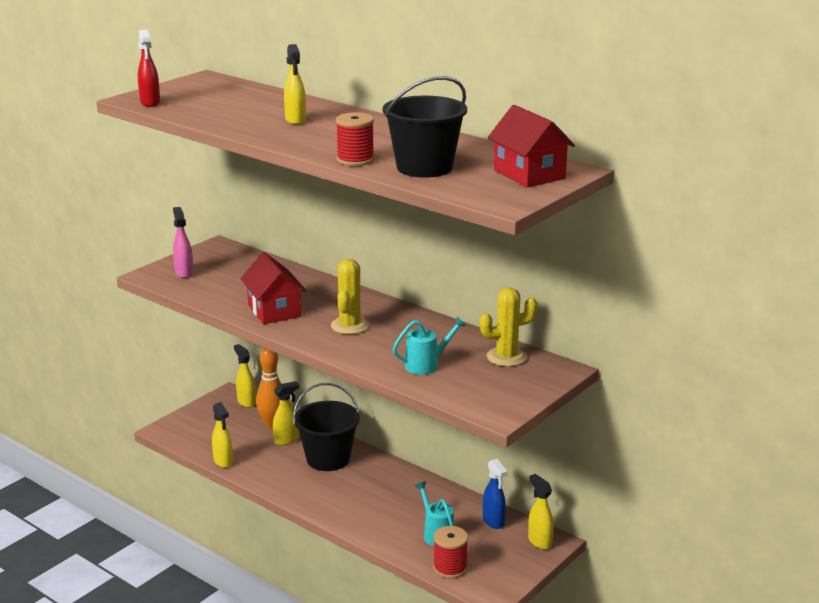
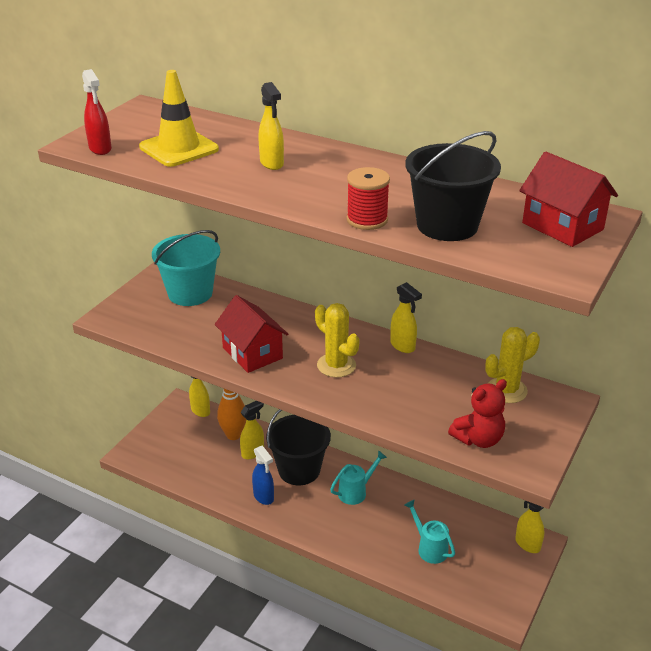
camera: 10 degrees left, 10 degrees up
pink spray bottle [173,207,194,278] -> none
yellow spray bottle [212,402,233,468] -> yellow spray bottle moved to [390,282,422,353]
yellow cactus [331,259,369,334] -> yellow cactus turned 45 degrees counterclockwise [315,303,360,378]
turquoise watering can [392,317,466,375] -> turquoise watering can moved to [330,450,387,505]
red spool [433,526,468,579] -> none
blue spray bottle [483,459,507,529] -> blue spray bottle moved to [252,445,274,505]
none -> yellow traffic cone [139,70,219,167]
none -> turquoise bucket [152,230,220,306]
none -> red teddy bear [448,379,507,448]

